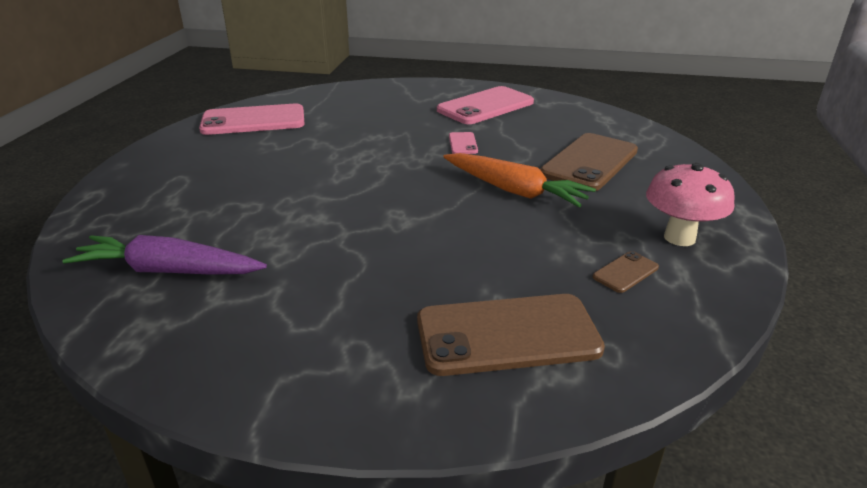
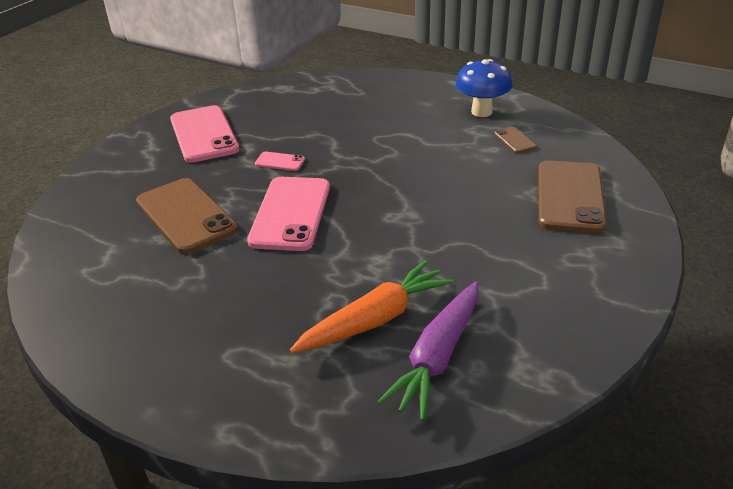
camera: 70 degrees left, 5 degrees up
pink phone [199,103,305,135] -> pink phone moved to [247,177,330,251]
orange carrot [443,153,596,208] -> orange carrot moved to [290,260,454,353]
brown phone [540,133,638,191] -> brown phone moved to [136,178,238,254]
pink mushroom [646,163,735,246] -> blue mushroom [456,59,513,117]

